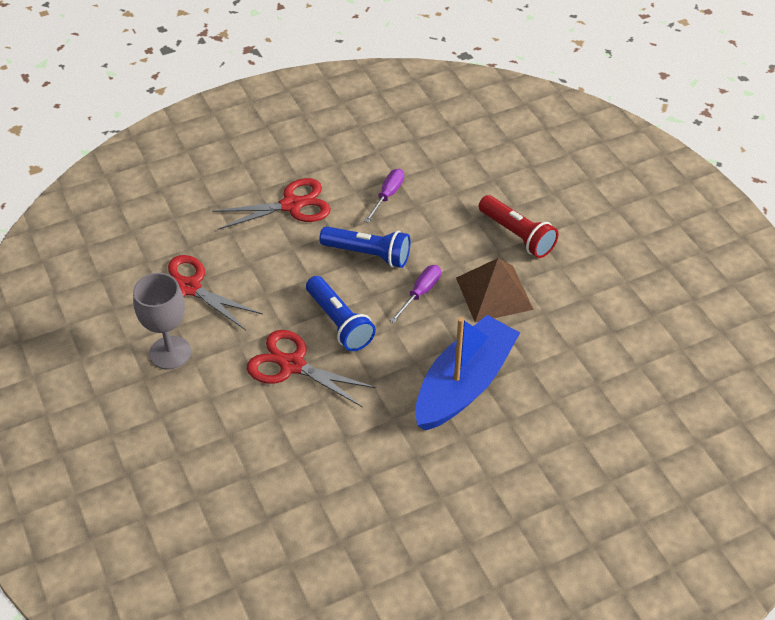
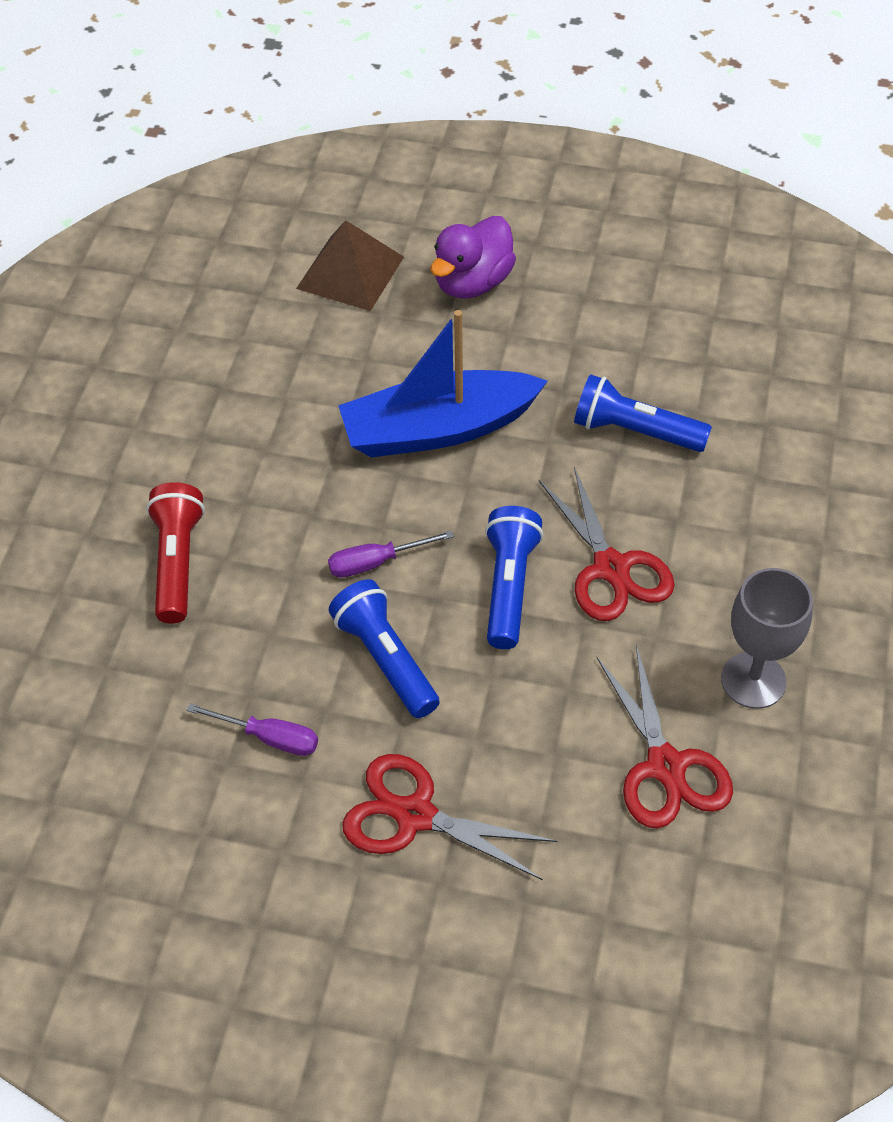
camera: 140 degrees left, 5 degrees up
purple screwdriver [364,169,404,223] -> purple screwdriver turned 135 degrees counterclockwise [186,703,318,756]
brown pyramid [456,258,534,323] -> brown pyramid moved to [296,220,404,311]
none -> purple duck [431,216,516,298]
none -> blue flashlight [574,374,712,452]

